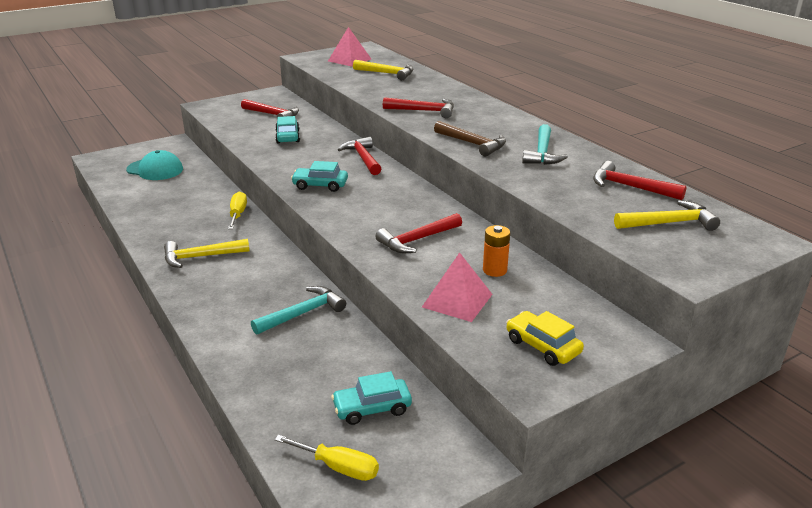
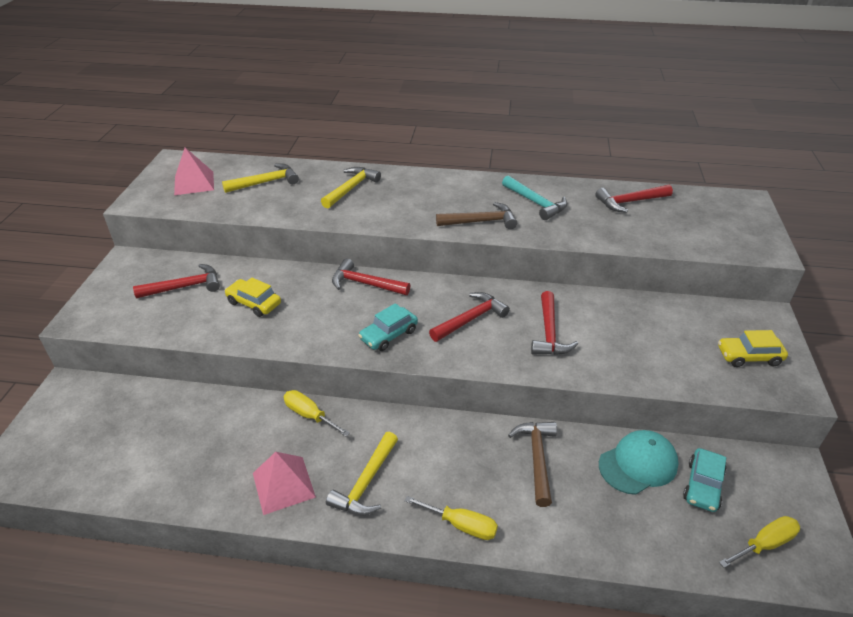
camera: 50 degrees left, 10 degrees up
turquoise cap [126,150,183,180] -> turquoise cap moved to [599,430,679,495]
turquoise hammer [251,286,346,335] -> brown hammer [508,422,557,507]
turquoise car [275,116,300,143] -> yellow car [225,278,281,317]
red hammer [383,97,454,118] -> red hammer moved to [429,292,510,342]
pink pyramid [422,252,493,322] -> pink pyramid moved to [253,452,316,515]
orange battery [483,225,510,277] -> none
yellow hammer [614,200,720,231] -> yellow hammer moved to [321,167,381,209]
none -> yellow screwdriver [404,496,498,540]

